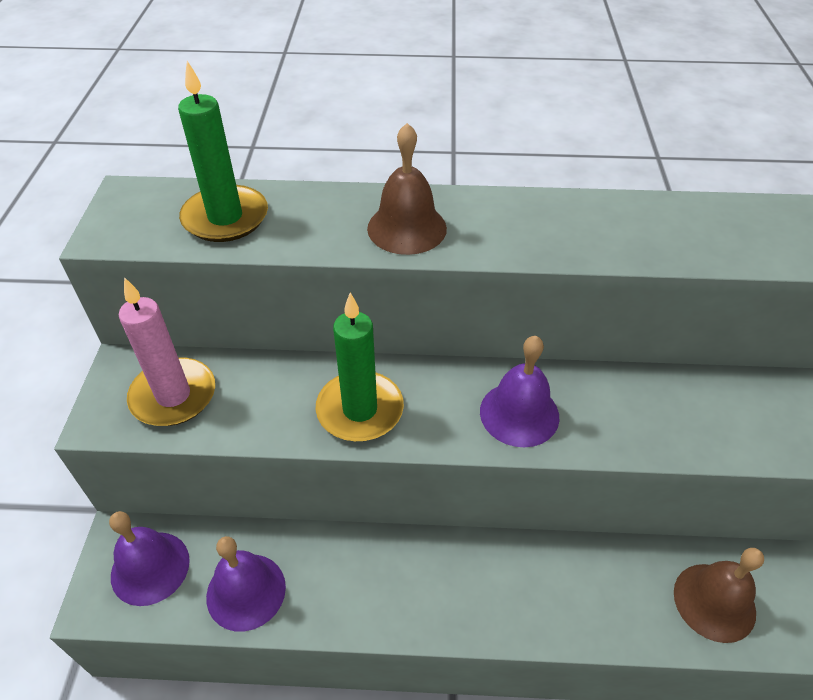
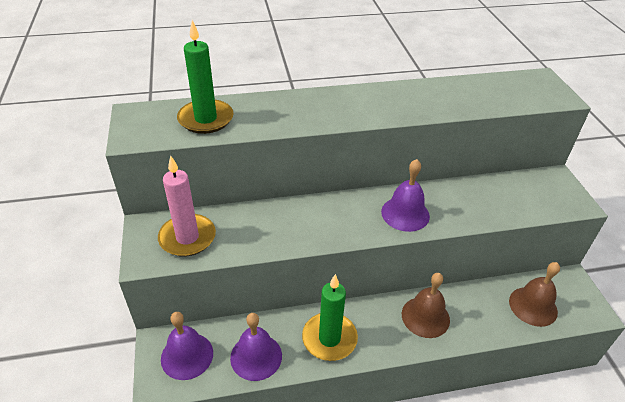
camera: 15 degrees left, 5 degrees down
green candle [316,293,404,441] -> green candle moved to [302,274,358,361]
brown bell [367,123,447,255] -> brown bell moved to [402,273,450,338]

